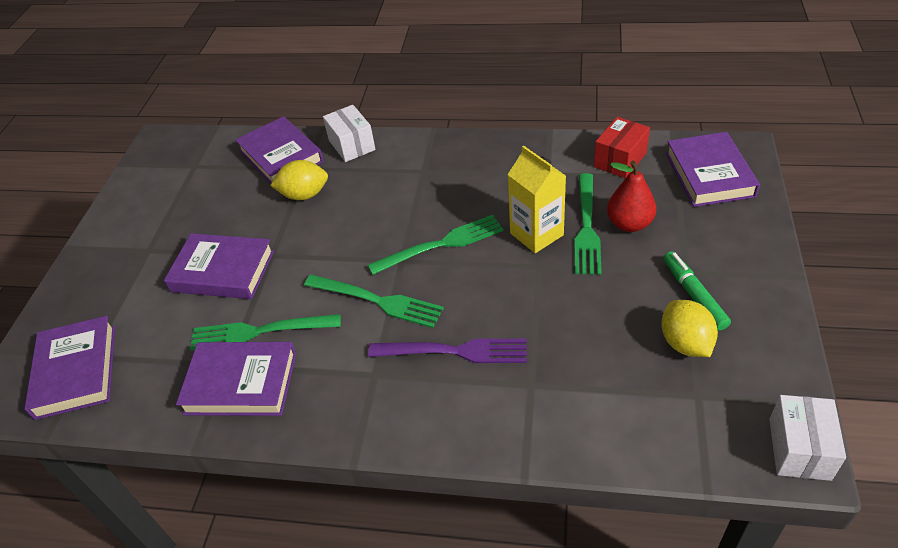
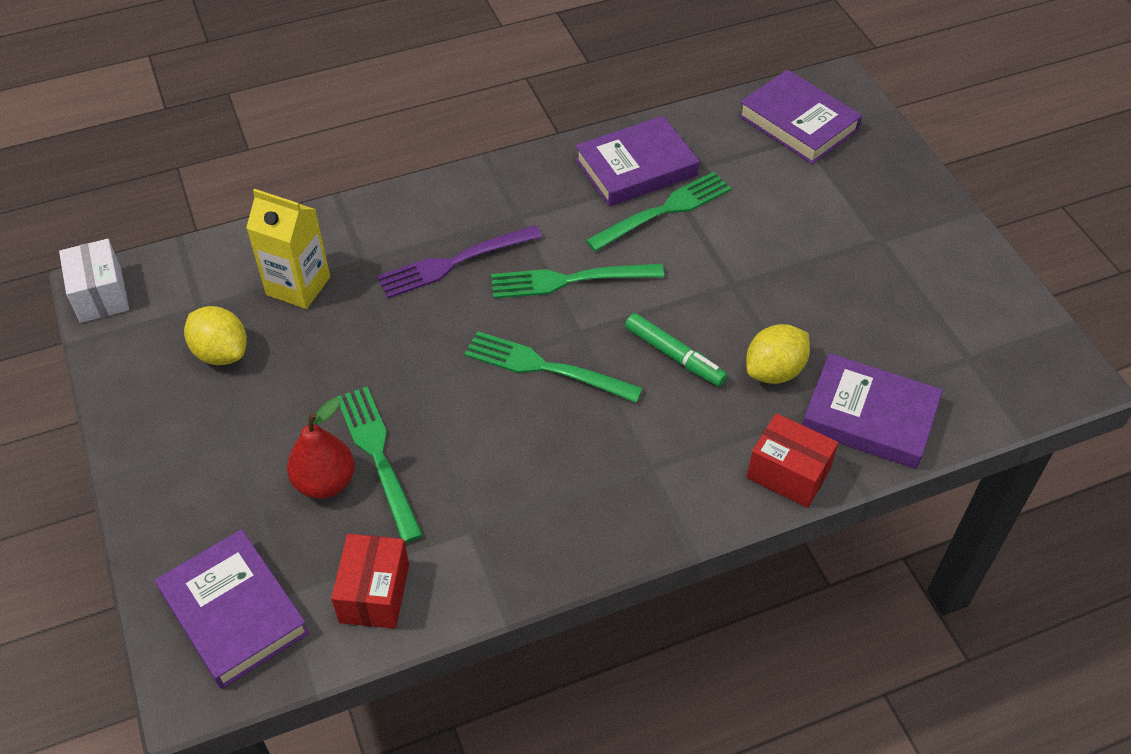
camera: 145 degrees right, 5 degrees up
purple book [164,233,274,299] -> none
white box [323,105,376,162] -> red box [747,413,838,508]
green fork [368,215,504,275] -> green fork turned 75 degrees clockwise [465,331,643,403]
yellow carton [508,146,566,253] -> yellow carton moved to [246,189,330,309]
green marker [664,251,731,330] -> green marker moved to [625,313,727,387]

